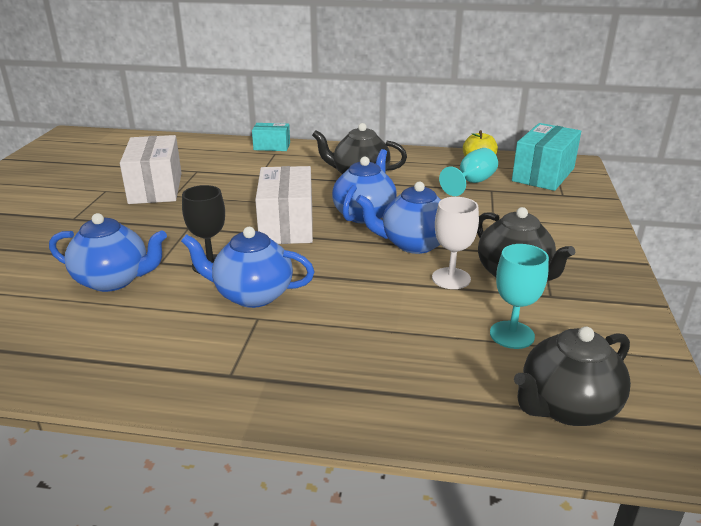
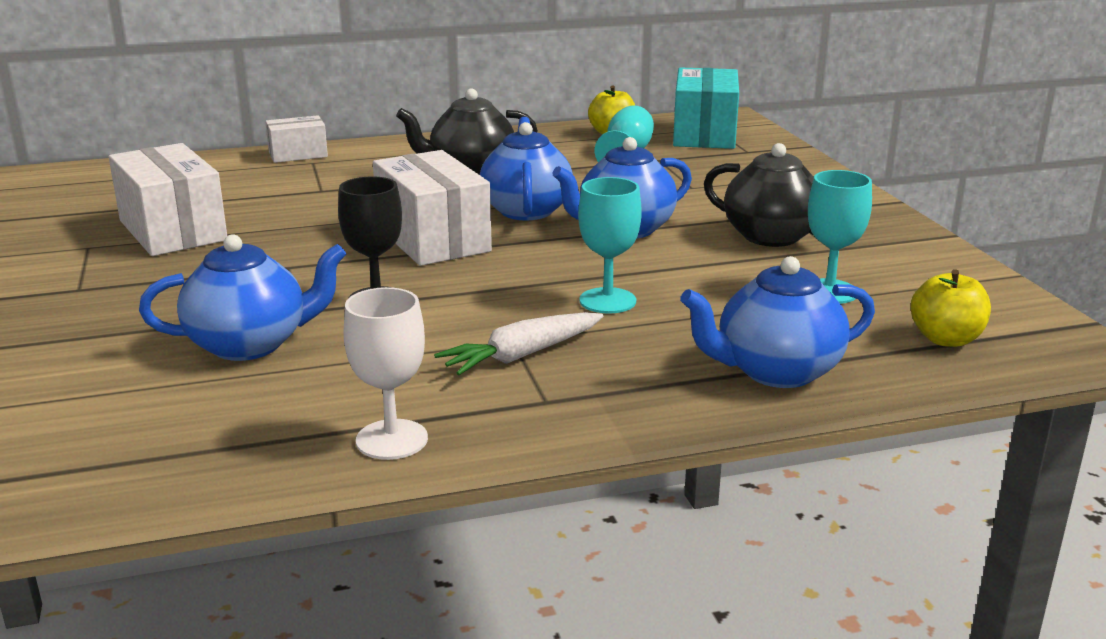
camera: 25 degrees left, 5 degrees down
blue teapot [181,227,315,308] -> blue teapot moved to [680,256,875,388]
turquoise box [252,123,290,151] -> white box [265,115,328,163]
white goblet [432,197,479,289] -> white goblet moved to [343,287,428,460]
black teapot [514,326,631,426] -> yellow apple [911,269,991,347]
none -> white carrot [434,312,603,375]
none -> turquoise goblet [578,177,642,314]

